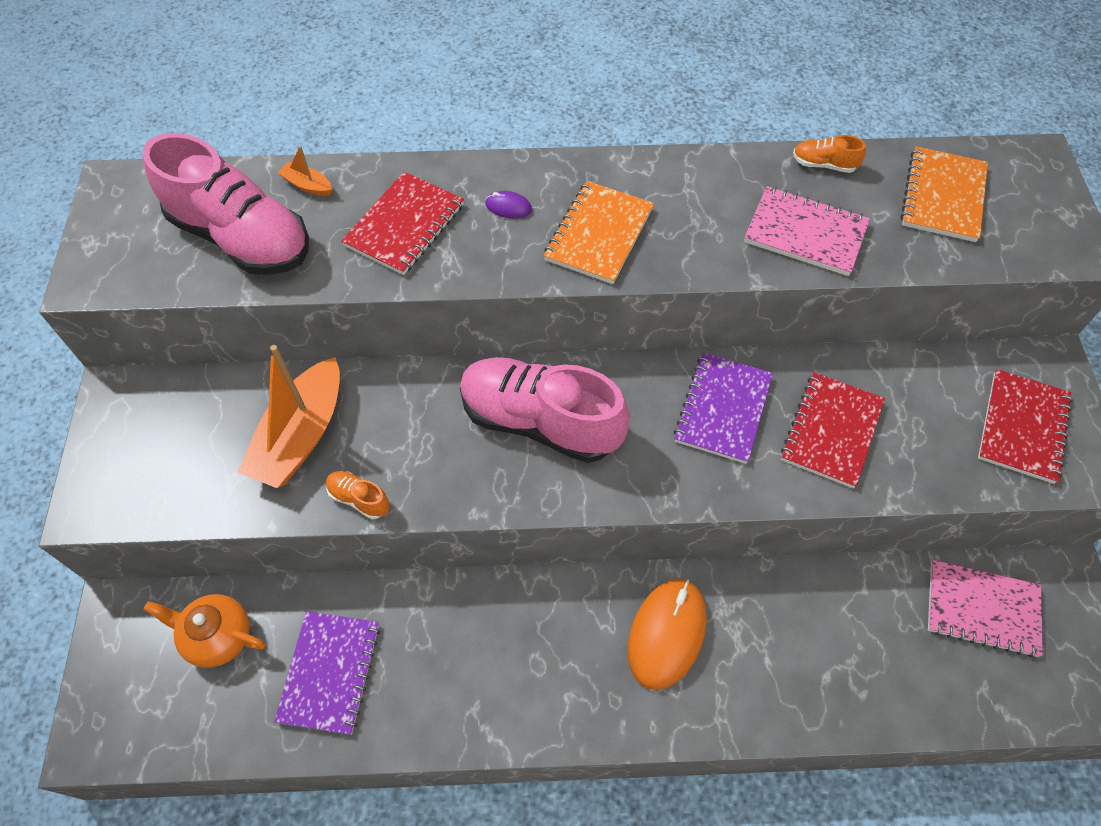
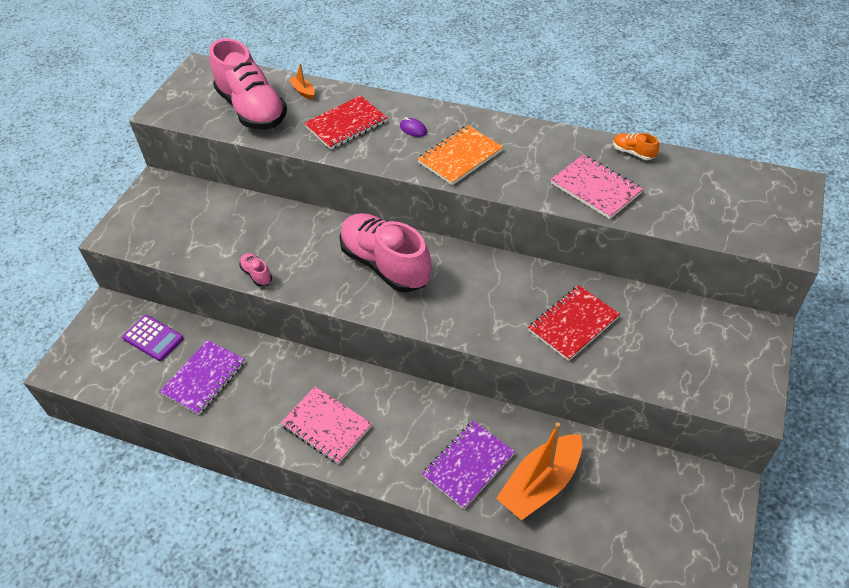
camera: 25 degrees right, 10 degrees down
orange teapot [144,594,265,668] -> purple calculator [122,315,184,361]
orange boat [238,345,340,488] -> orange boat moved to [496,422,582,520]
orange shoe [326,471,389,519] -> pink shoe [239,253,272,286]
orange mouse [627,579,707,690] -> none
purple notebook [674,353,773,464] -> purple notebook moved to [422,421,515,509]
orange notebook [901,146,988,242] -> none
pink notebook [928,560,1043,658] -> pink notebook moved to [280,387,372,464]
red notebook [978,369,1073,484] -> none

